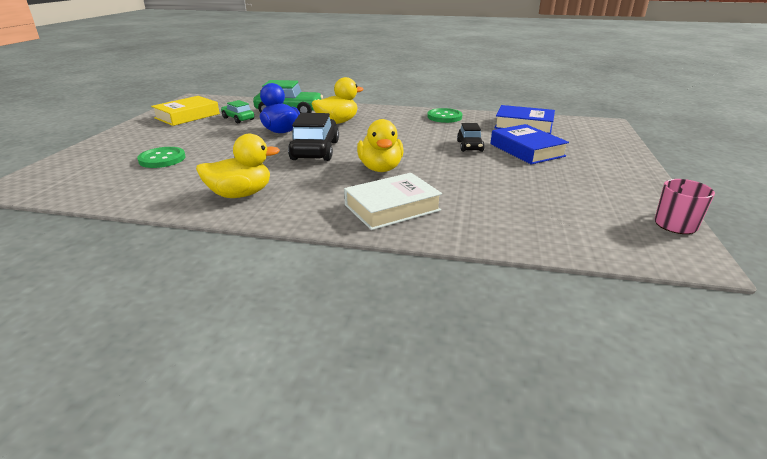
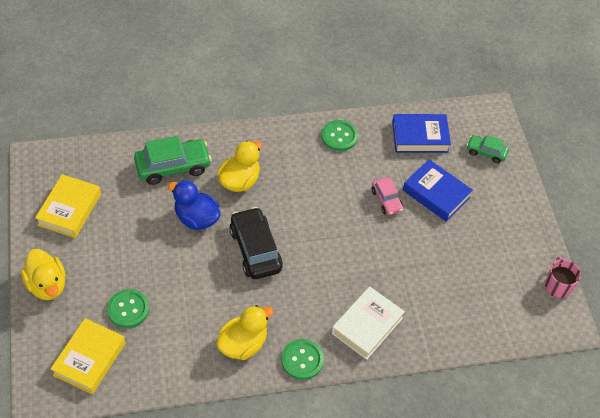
camera: 25 degrees left, 25 degrees up
green car [221,100,254,123] -> green car moved to [467,135,509,163]
yellow duck [357,119,404,172] -> yellow duck moved to [21,249,66,300]
black car [457,123,485,152] -> pink car [371,178,403,215]
none -> yellow book [51,318,125,394]
none -> green button [281,339,324,380]

